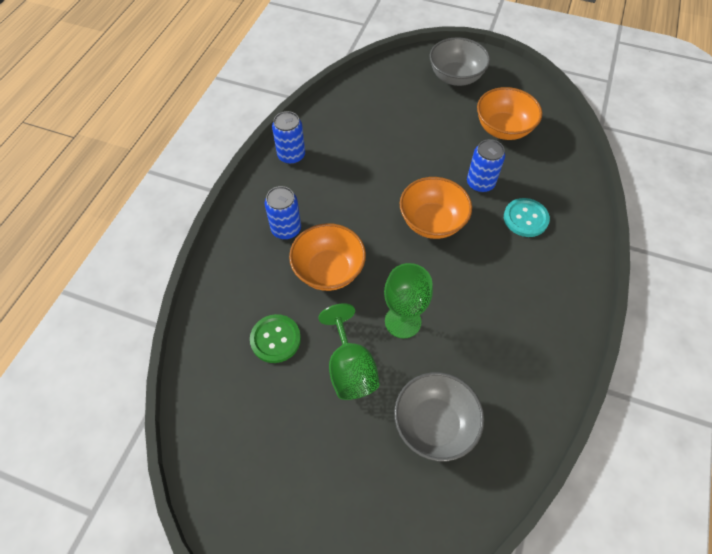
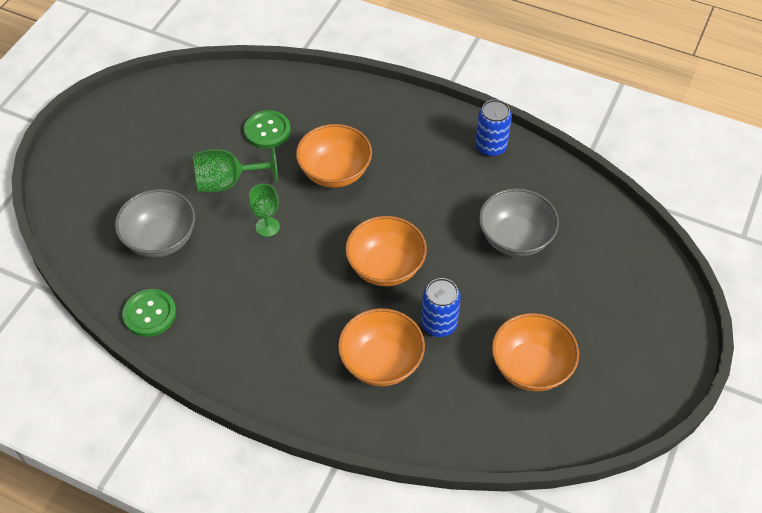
camera: 95 degrees right, 5 degrees down
blue can [265,186,301,239] -> none
green goblet [384,263,433,338] -> green goblet [249,184,280,237], size x0.66
grey bowl [430,37,490,86] -> grey bowl moved to [479,188,559,257]
turquoise button [504,198,550,237] -> orange bowl [338,308,425,386]
none -> green button [122,289,176,337]

